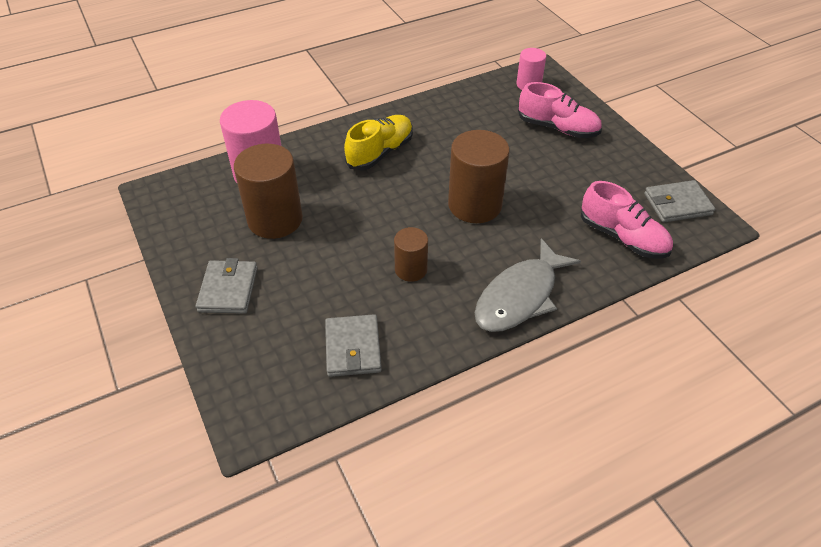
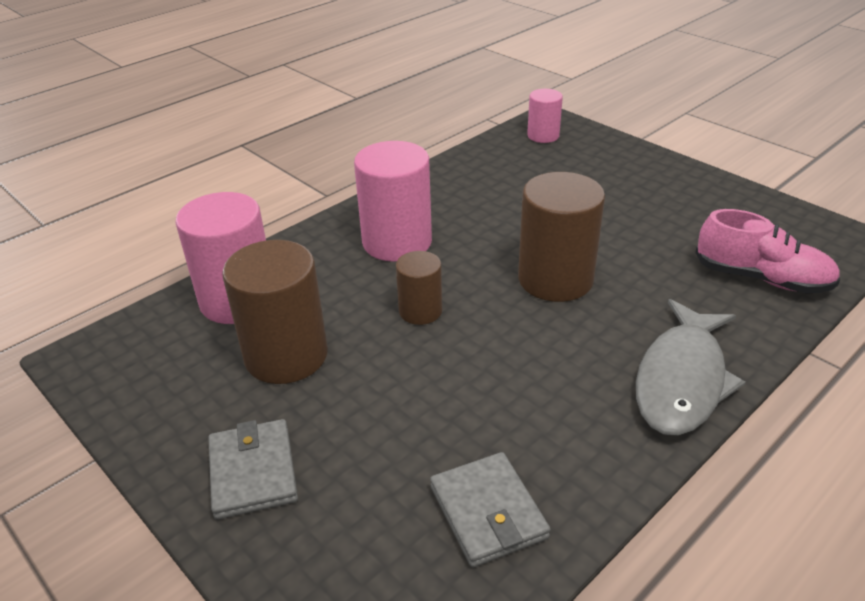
camera: 15 degrees left, 10 degrees down
yellow shoe [344,115,413,170] -> pink cylinder [354,141,432,262]
brown cylinder [394,227,428,282] -> brown cylinder moved to [396,251,442,325]
pink shoe [518,82,602,138] -> none
grey wallet [644,180,715,223] -> none

